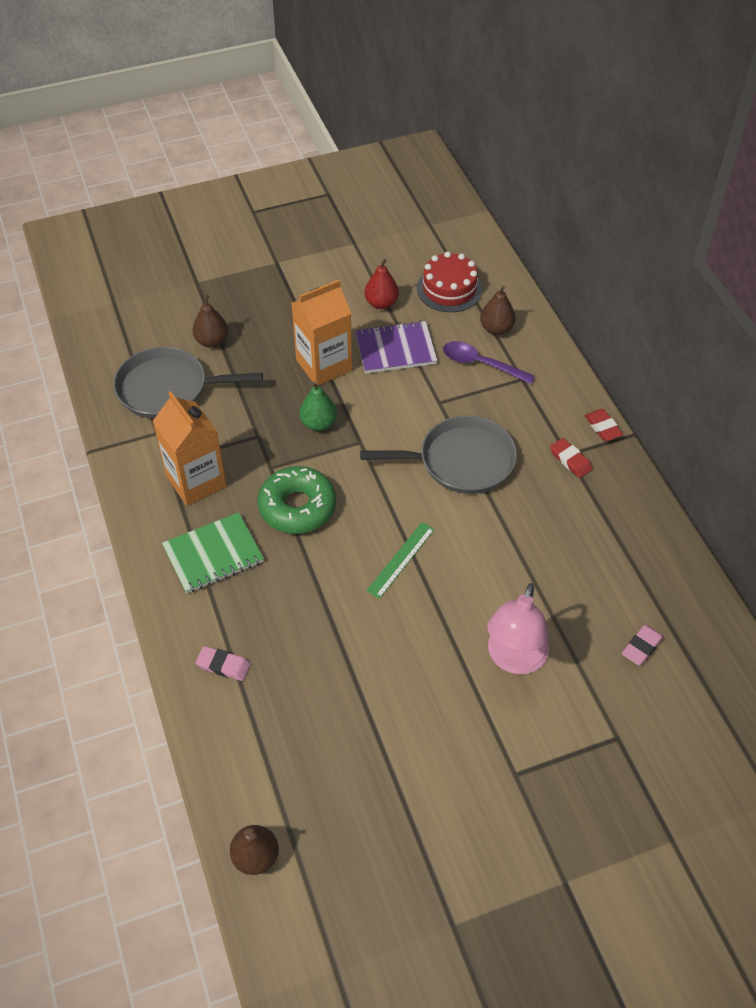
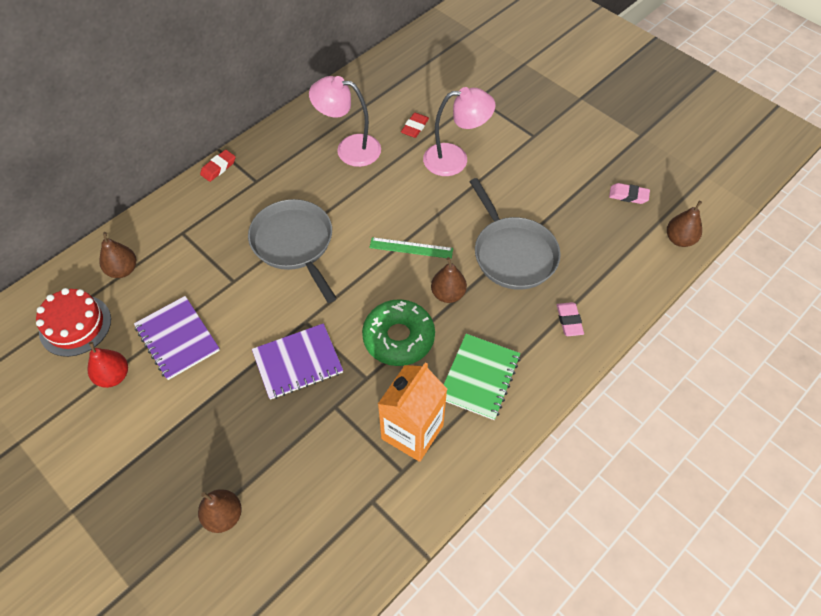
camera: 115 degrees left, 5 degrees up
grey pan [113,347,263,419] -> grey pan moved to [470,178,561,290]
green notebook [162,512,264,594] -> green notebook turned 75 degrees clockwise [444,334,520,420]
orange carton [291,280,352,386] -> none
green pear [299,381,337,431] -> purple notebook [252,323,343,400]
purple spoon [443,341,535,384] -> none
red eraser [550,438,592,478] -> red eraser moved to [401,113,429,138]
pink eraser [622,625,664,666] -> pink eraser moved to [609,183,650,204]
none -> pink lamp [309,76,381,167]
none -> brown pear [431,257,467,303]

